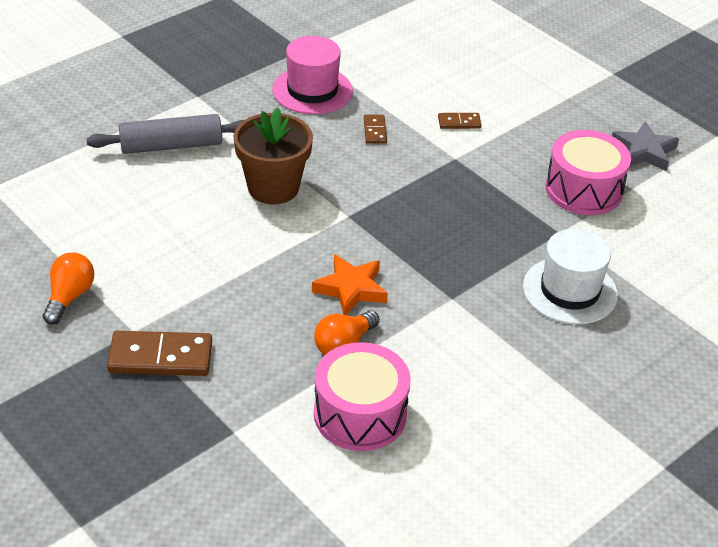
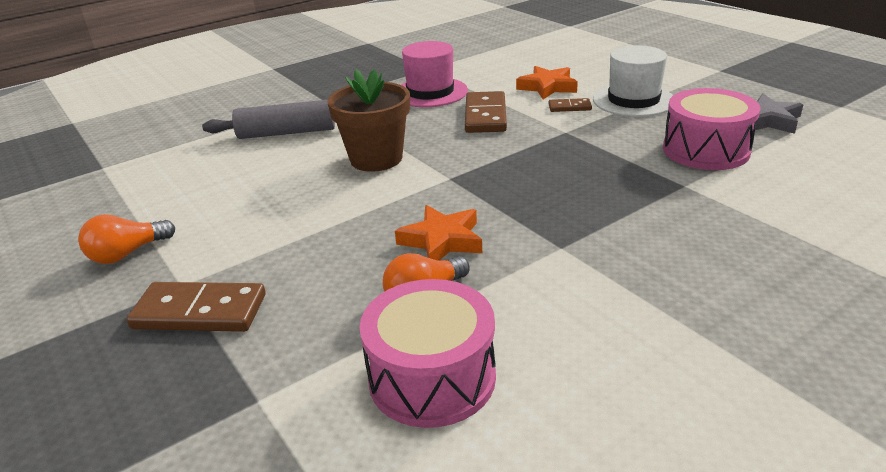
camera: 10 degrees right, 10 degrees down
orange light bulb [43,252,94,325] -> orange light bulb turned 150 degrees counterclockwise [78,214,175,264]
brown domino [364,115,387,144] -> brown domino [465,91,507,133], size x1.94
white hat [523,229,618,324] -> white hat moved to [593,45,673,117]
none -> orange star [516,66,578,99]

